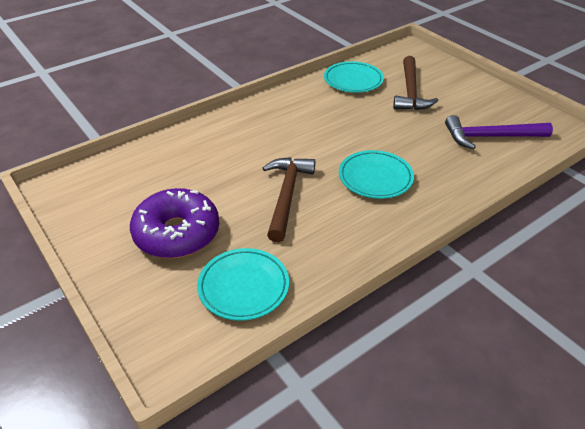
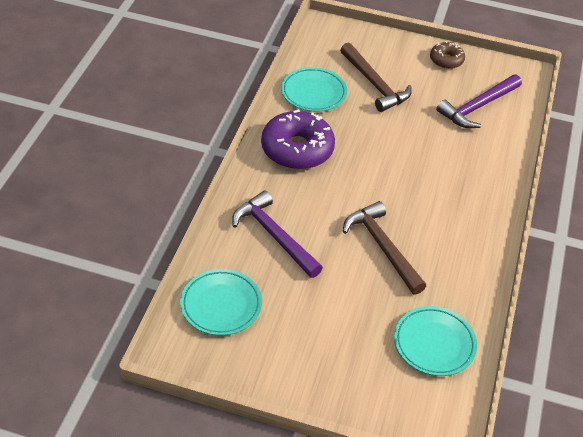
camera: 40 degrees left, 5 degrees up
purple donut [130,188,219,258] -> purple donut moved to [261,109,335,169]
turquoise plate [339,150,414,199] -> turquoise plate moved to [180,269,262,336]
none -> purple hammer [232,191,323,278]
none -> brown donut [430,41,465,69]

